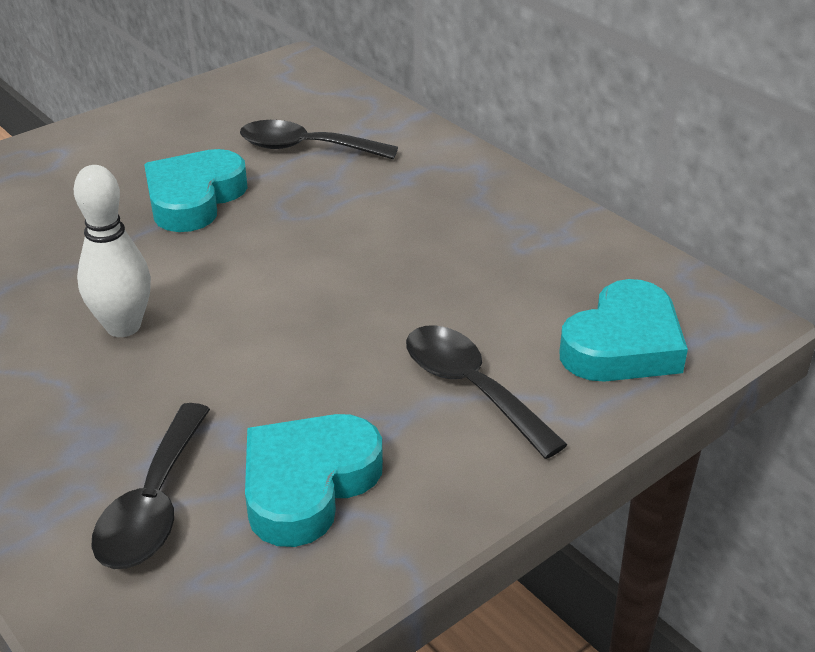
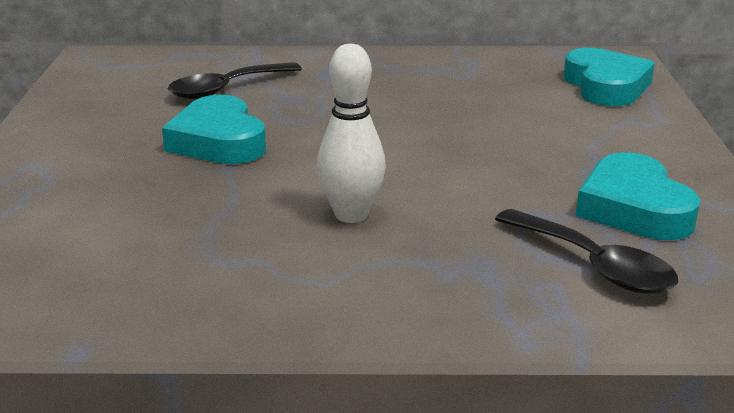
camera: 50 degrees left, 10 degrees down
black spoon [406,325,568,459] -> none

